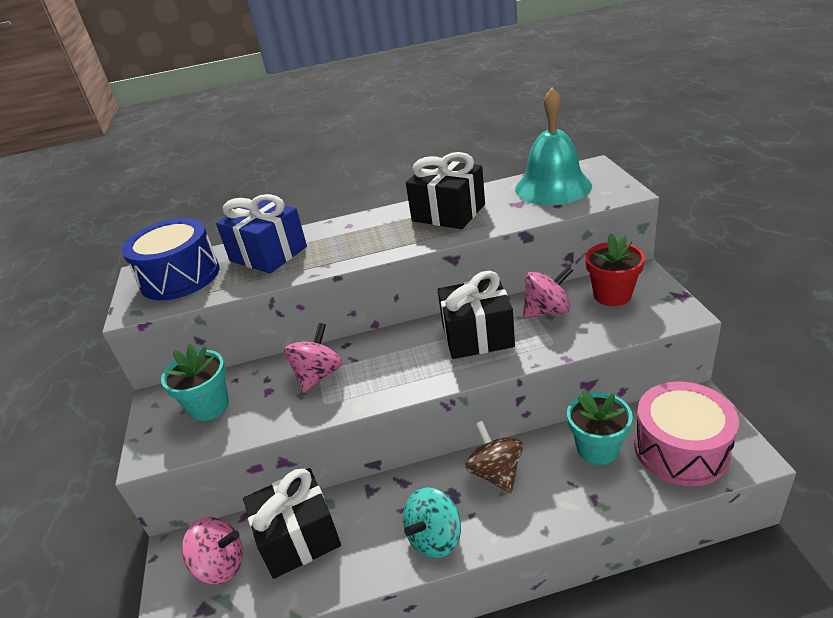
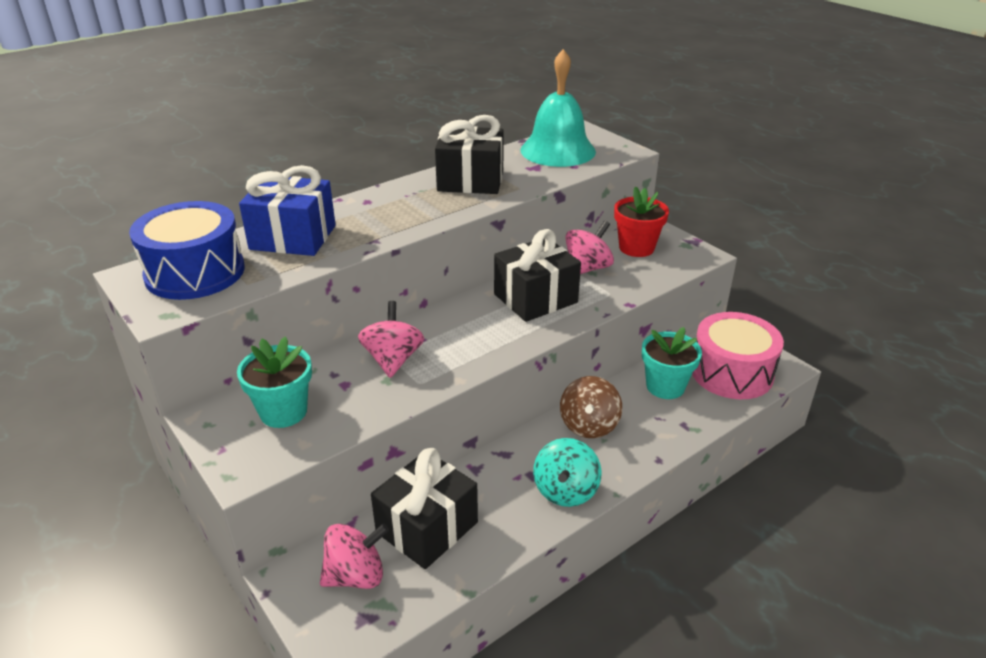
camera: 30 degrees left, 0 degrees up
brown spinning top [465,421,523,493] -> brown spinning top turned 120 degrees counterclockwise [560,376,622,438]

